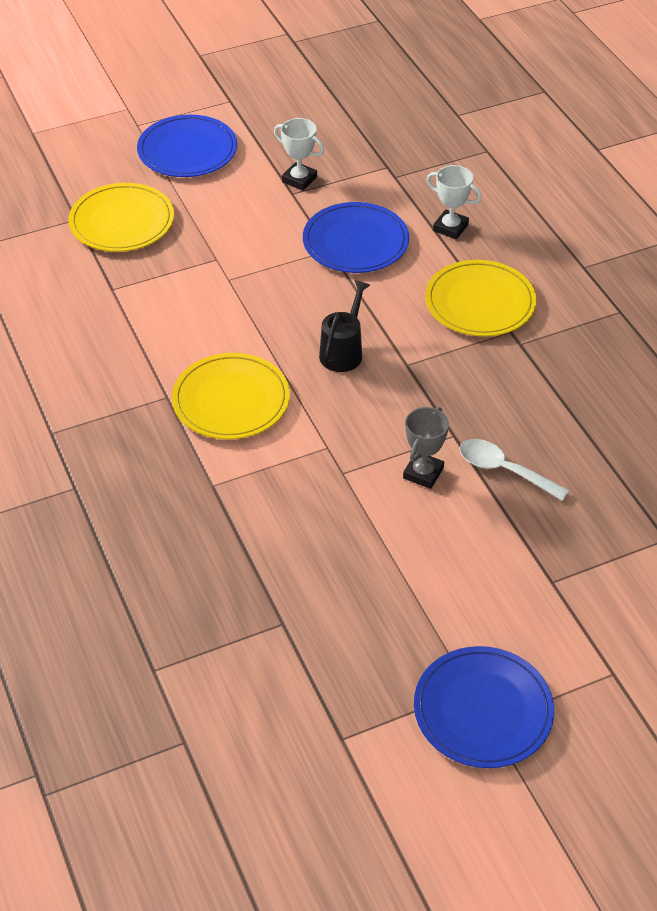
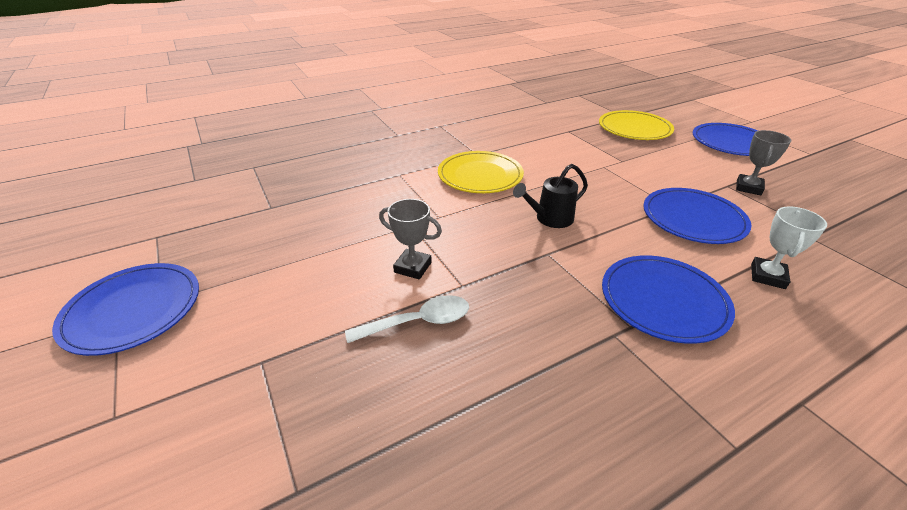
camera: 85 degrees right, 10 degrees down
white trophy [274,118,324,191] -> grey trophy [736,130,791,196]
black watering can [319,280,370,372] -> black watering can turned 135 degrees clockwise [513,164,588,228]
yellow plate [425,260,536,337] -> blue plate [602,255,735,344]
white spoon [459,439,569,501] -> white spoon turned 45 degrees clockwise [345,295,469,343]

